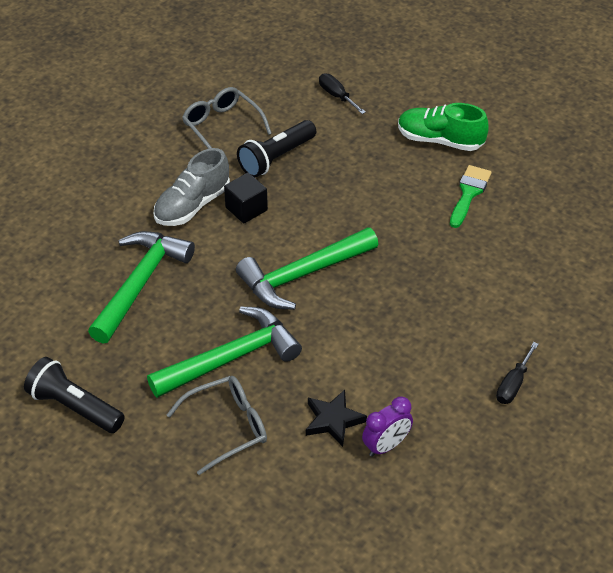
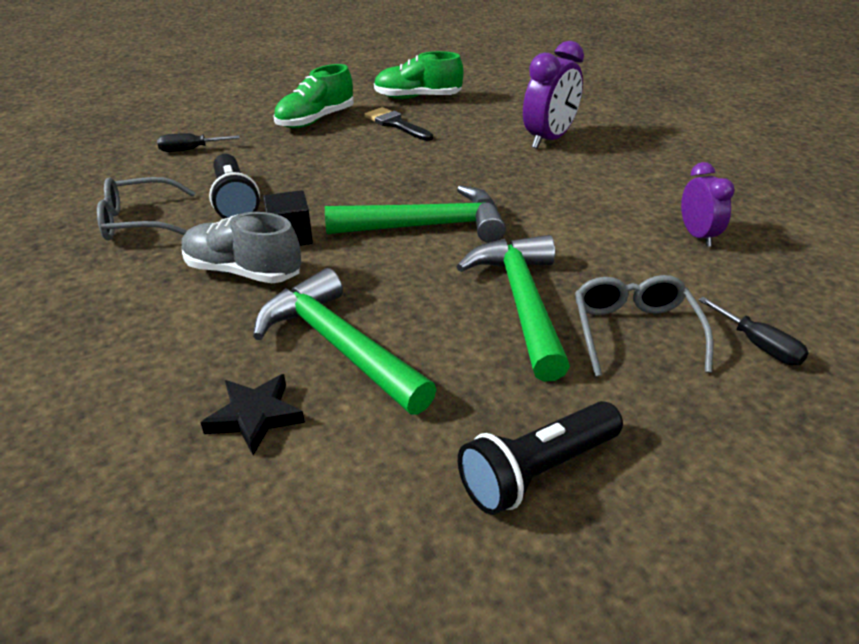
camera: 65 degrees left, 10 degrees down
grey shoe [154,148,230,226] -> grey shoe turned 135 degrees clockwise [182,212,301,283]
green hammer [236,227,378,310] -> green hammer turned 90 degrees counterclockwise [325,185,506,243]
black star [306,390,367,447] -> black star moved to [201,374,305,455]
green brush [450,165,492,228] -> black brush [364,107,433,141]
black screwdriver [496,342,539,404] -> black screwdriver moved to [698,297,809,365]
none -> green shoe [374,51,464,99]
none -> purple clock [523,41,584,149]

